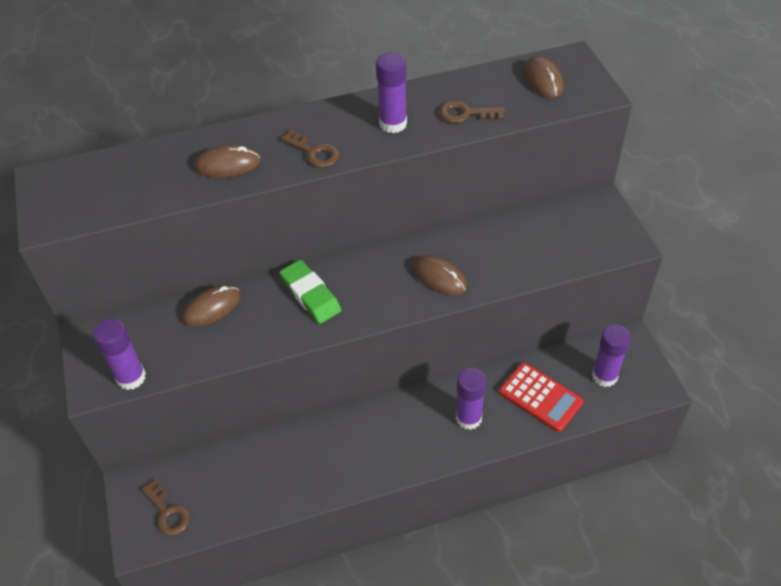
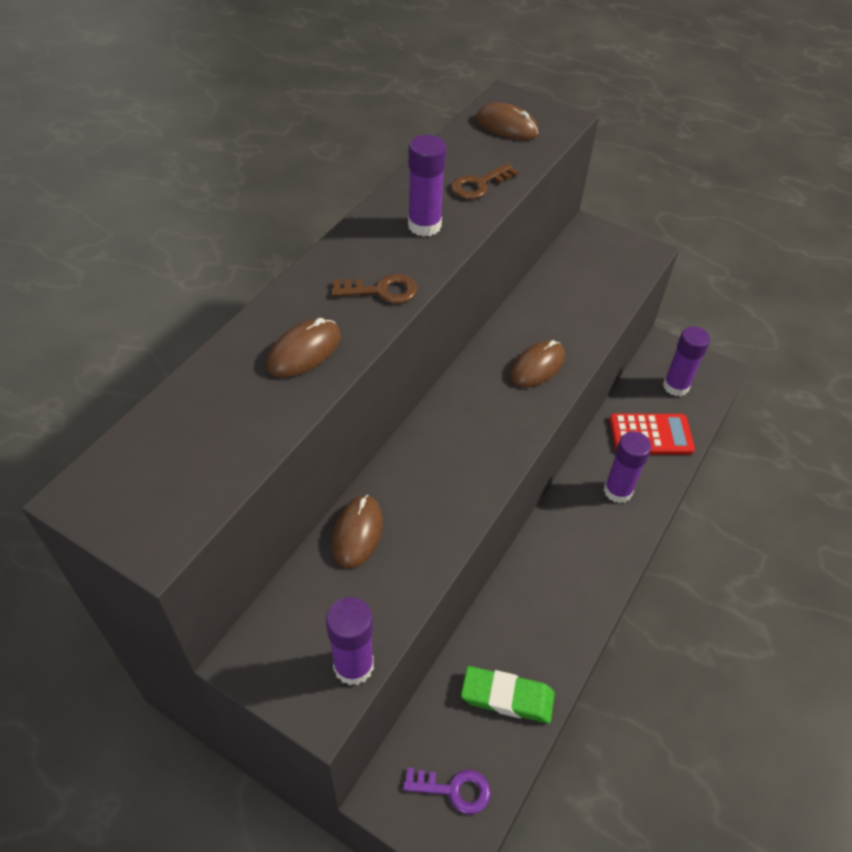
camera: 45 degrees left, 0 degrees up
brown key [142,479,190,535] -> purple key [403,767,491,814]
green eraser [279,260,341,324] -> green eraser moved to [461,666,555,723]
brown mouse [413,255,467,295] -> brown mouse turned 45 degrees counterclockwise [510,340,565,388]

